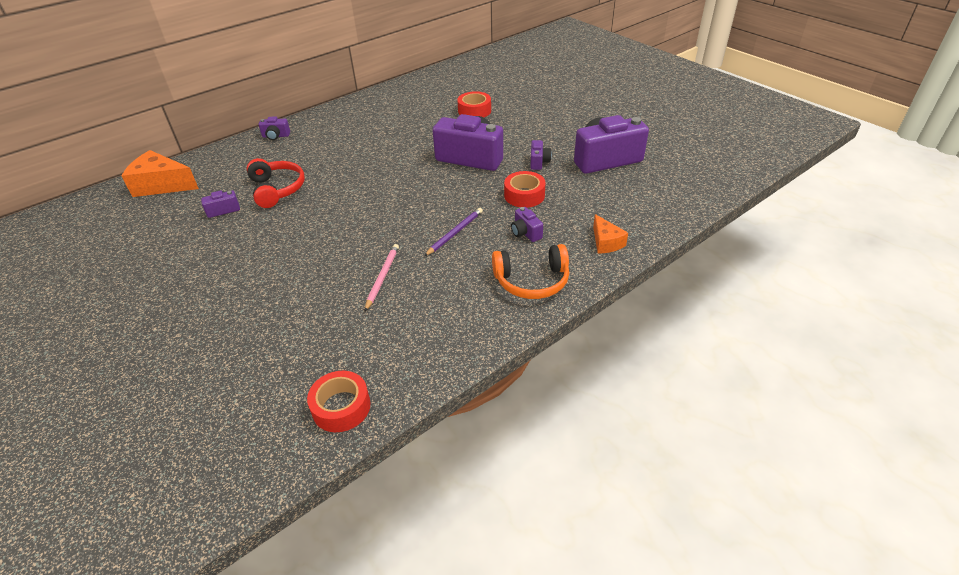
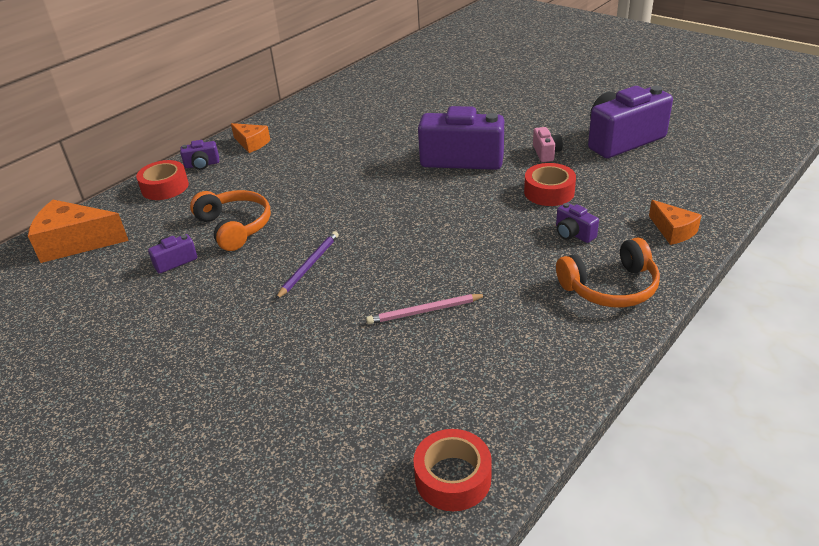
camera: 10 degrees left, 5 degrees down
red headphones [247,158,305,208] -> orange headphones [190,190,271,251]
pink pencil [365,244,399,311] -> pink pencil turned 105 degrees counterclockwise [366,294,486,324]
purple pencil [424,208,483,256] -> purple pencil moved to [275,231,339,300]
red tape [457,91,491,117] -> red tape moved to [136,160,189,200]
purple camera [530,140,552,170] -> pink camera [533,127,563,162]
none -> orange cheese [231,123,270,153]

